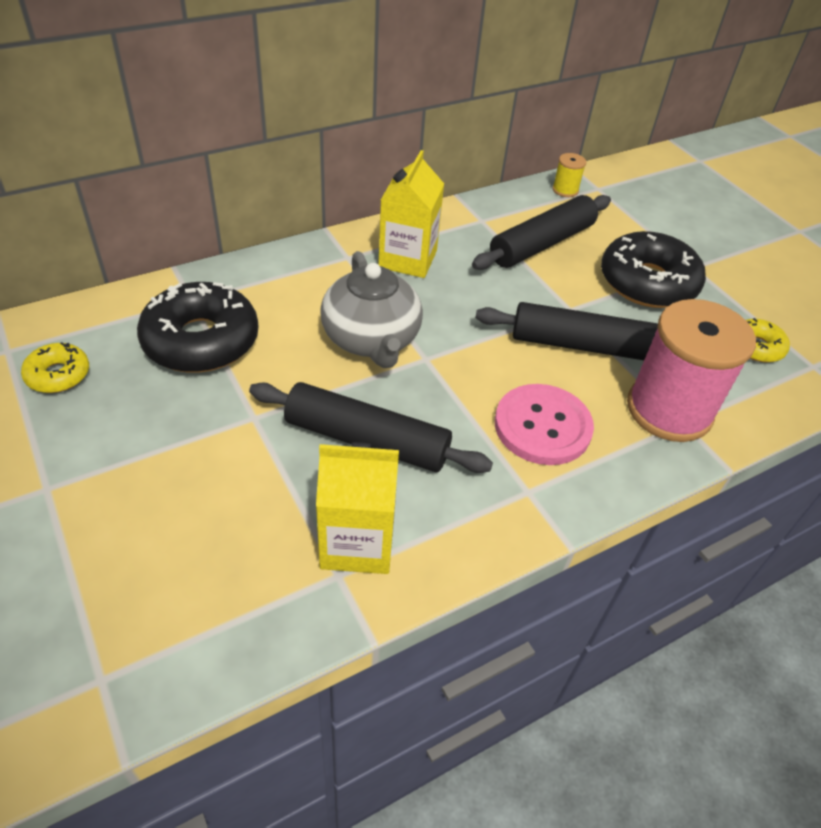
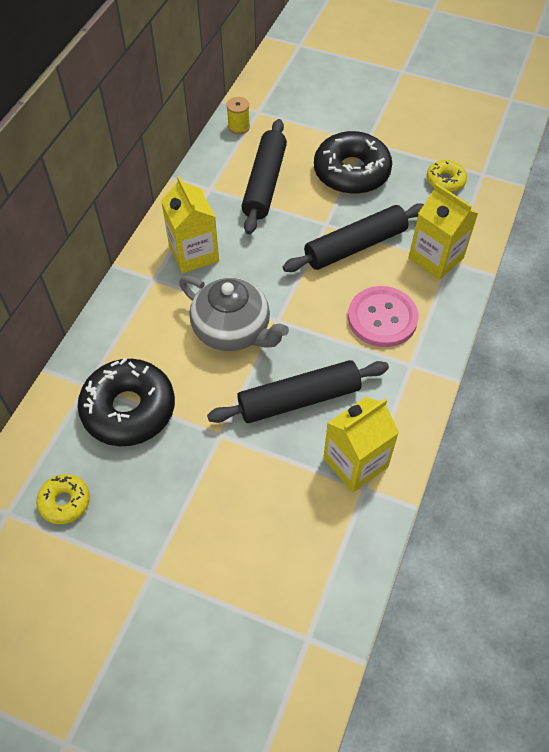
camera: 35 degrees left, 10 degrees up
pink spool [627,299,756,442] -> yellow carton [409,183,478,280]

